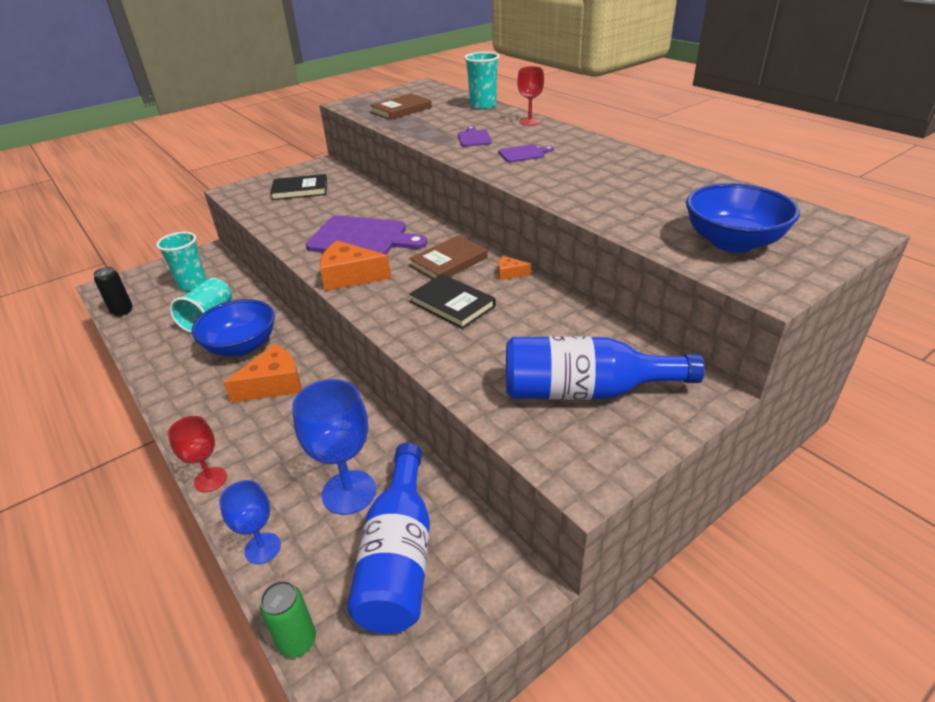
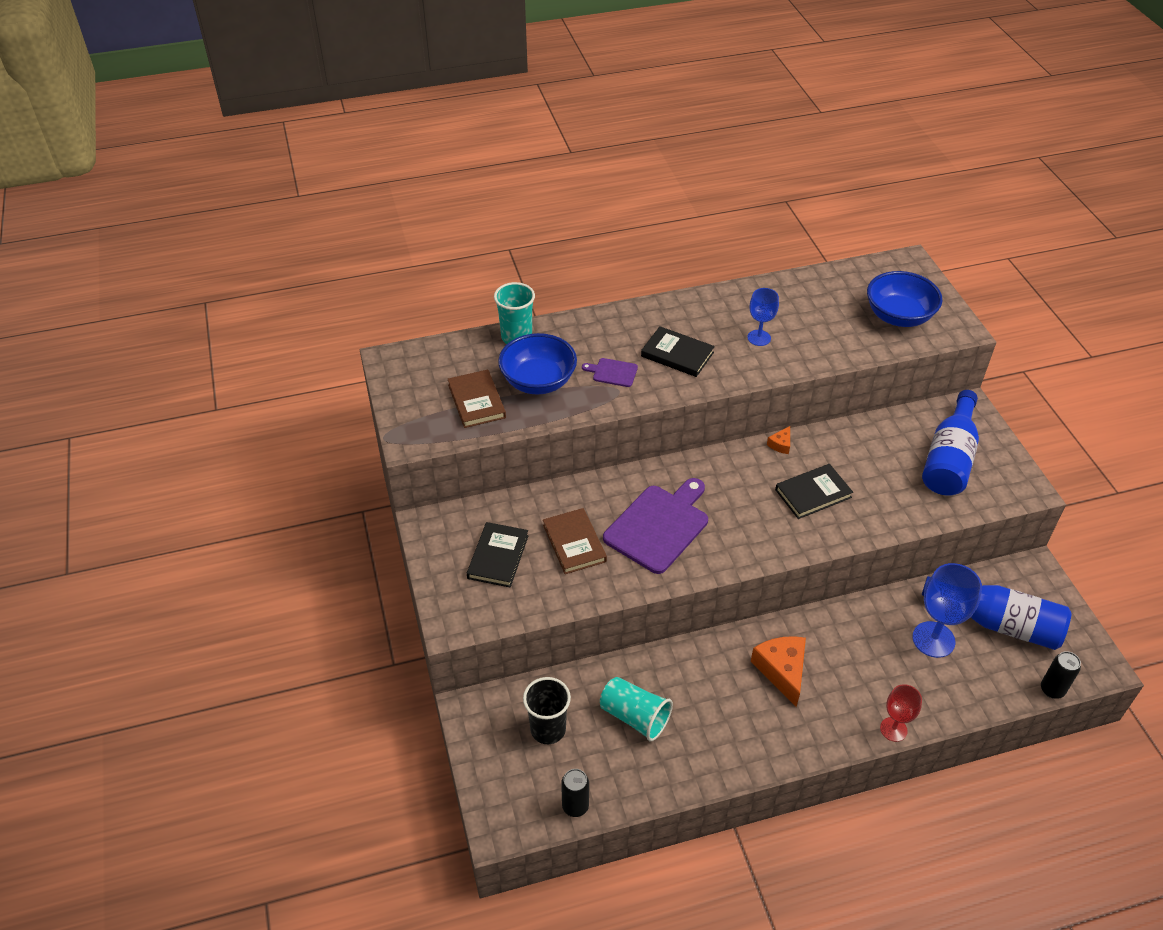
camera: 70 degrees left, 10 degrees up
turquoise cup [156,232,207,291] -> black cup [523,677,571,744]
blue bowl [192,299,275,356] -> blue bowl moved to [498,333,577,394]
blue goblet [219,480,281,564] -> blue goblet moved to [747,288,779,346]
green can [260,581,316,658] -> black can [1041,651,1081,699]
orange cheese [320,240,391,291] -> none
brown book [409,235,488,279] -> brown book moved to [543,508,607,574]
purple cutting board [498,144,554,162] -> black book [641,326,715,377]
red goblet [517,66,544,126] -> none

